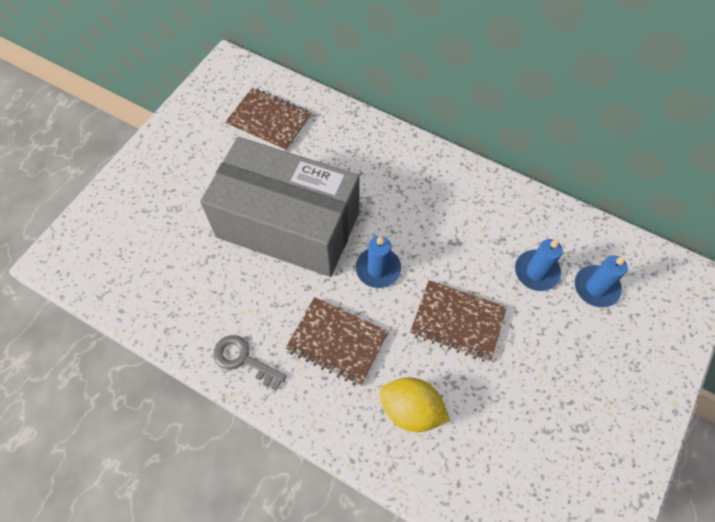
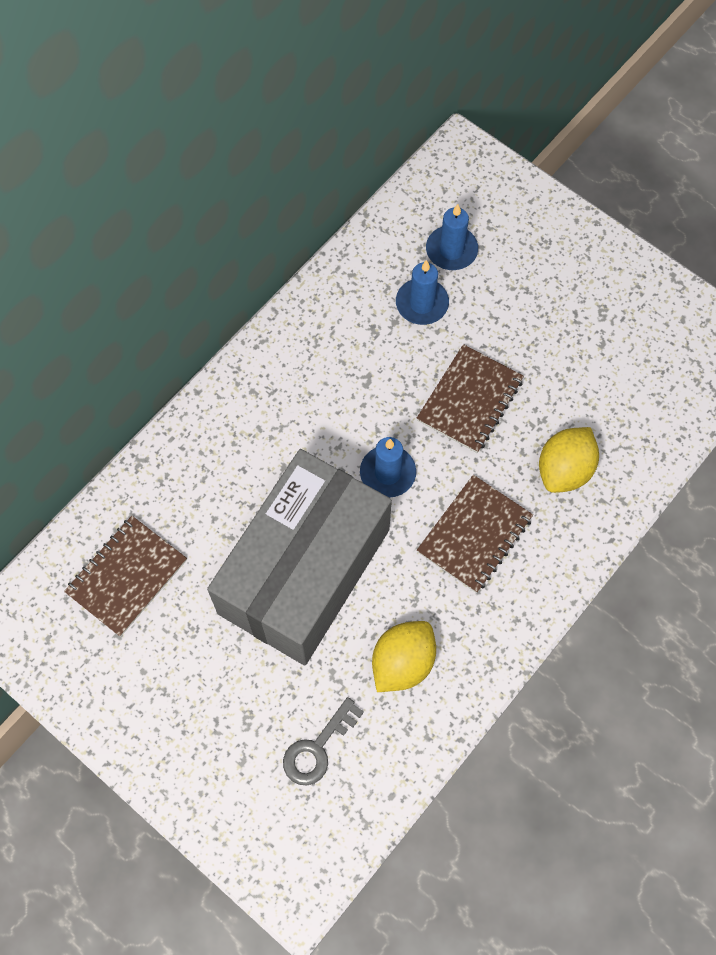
camera: 80 degrees left, 5 degrees up
grey key [214,335,287,391] -> grey key moved to [283,697,364,786]
none -> yellow lemon [372,621,436,692]

